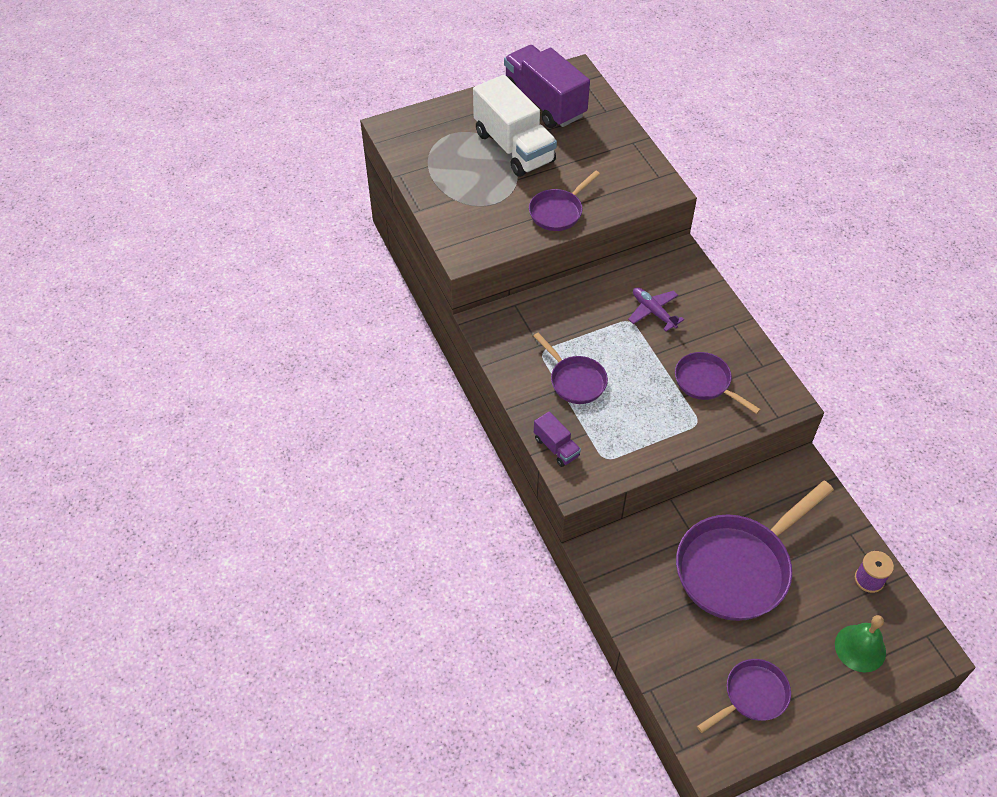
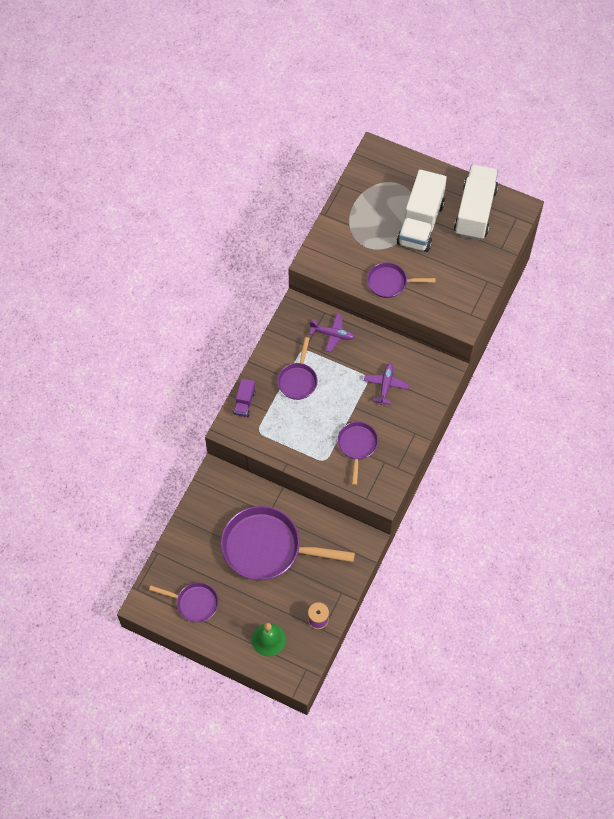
camera: 50 degrees right, 10 degrees up
purple truck [504,45,590,128] -> white truck [454,165,498,240]
none -> purple plane [309,313,355,352]

